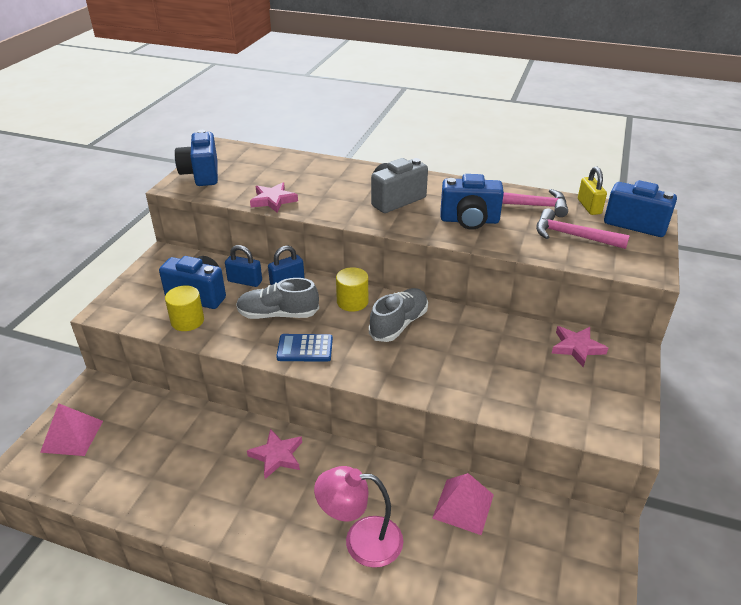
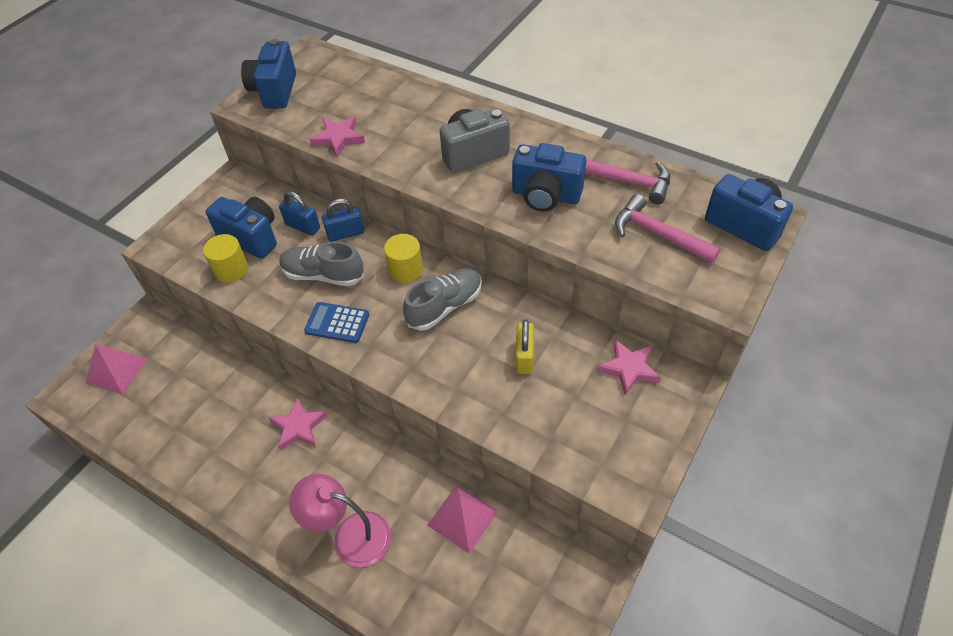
camera: 15 degrees right, 15 degrees up
yellow padlock [578,166,607,215] -> yellow padlock moved to [515,320,534,374]

